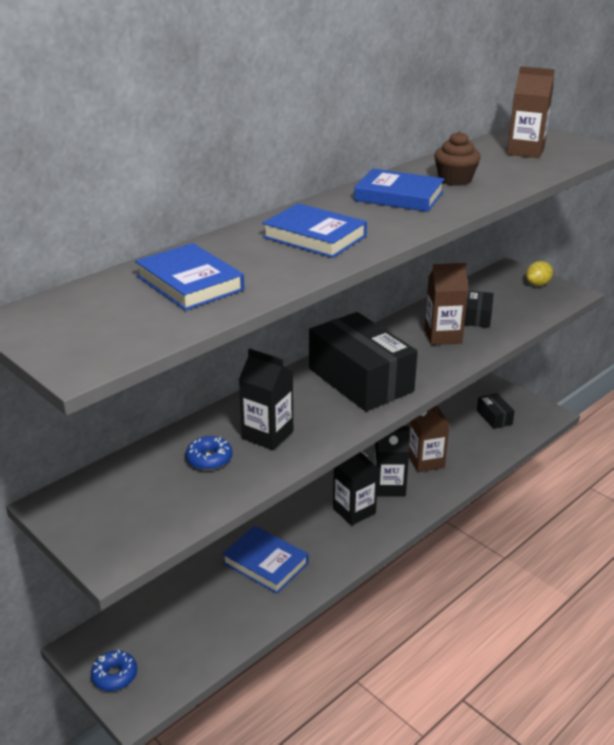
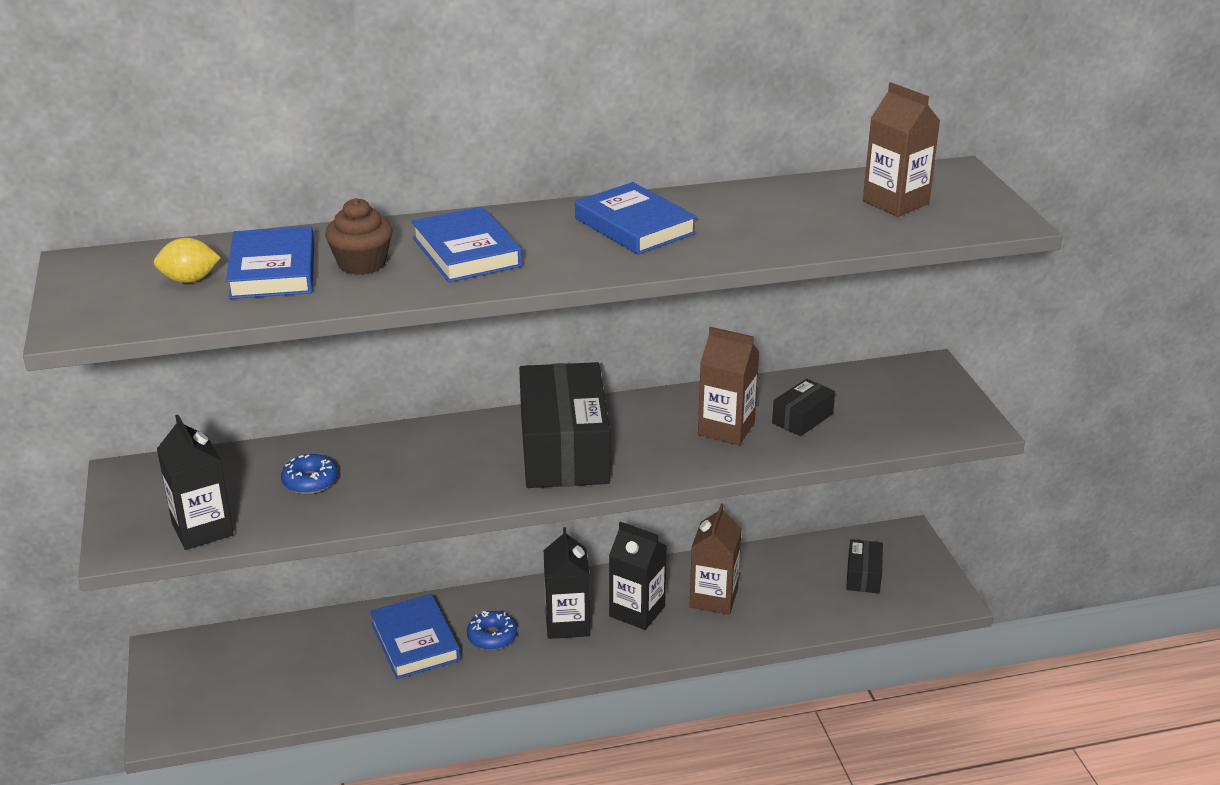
camera: 30 degrees right, 0 degrees up
blue donut [91,650,137,691] -> blue donut moved to [467,611,517,650]
black carton [239,348,293,450] -> black carton moved to [157,415,234,550]
brown cupcake [434,131,481,186] -> brown cupcake moved to [325,198,393,275]
yellow lemon [526,261,553,286] -> yellow lemon moved to [154,238,221,283]

